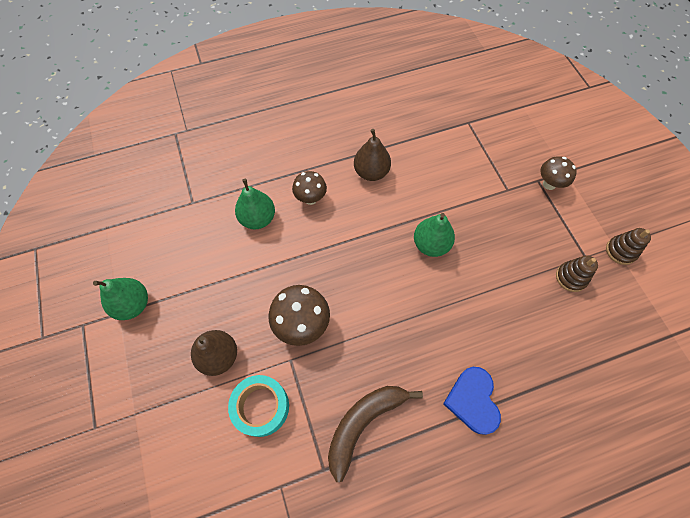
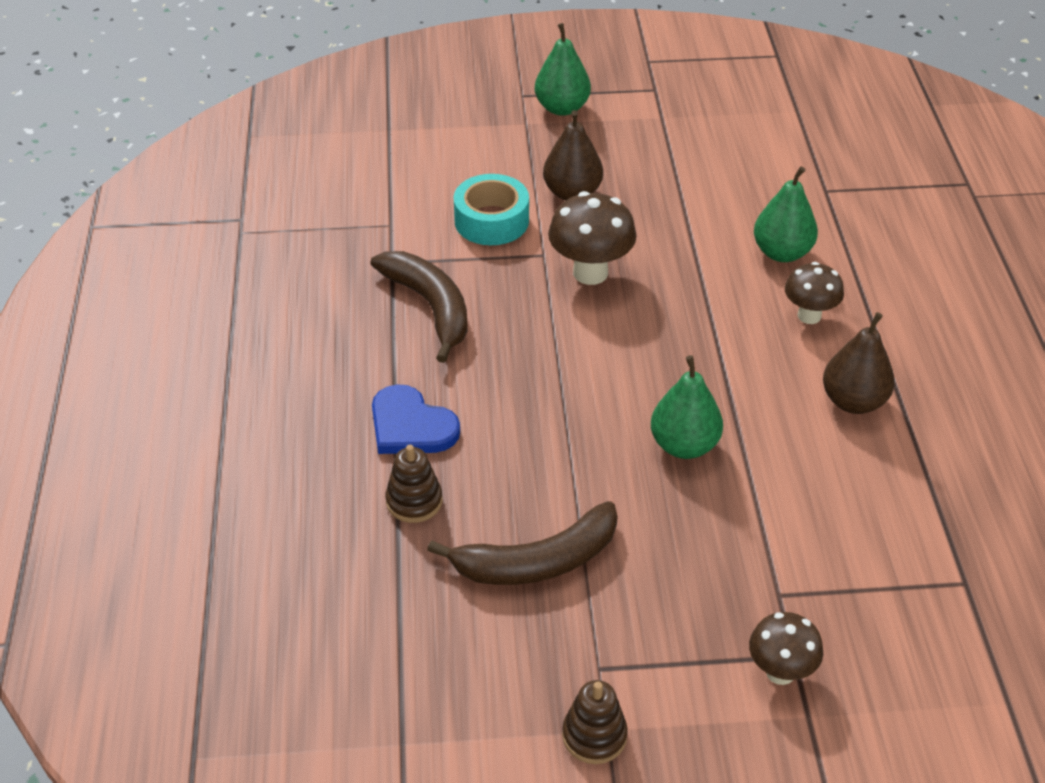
camera: 105 degrees right, 20 degrees down
green pear [93,278,148,320] -> green pear moved to [535,23,591,116]
blue heart [443,367,501,435] -> blue heart turned 150 degrees counterclockwise [372,385,460,454]
brown stacking toy [556,255,598,292] -> brown stacking toy moved to [385,445,442,523]
none -> brown banana [427,501,617,585]

